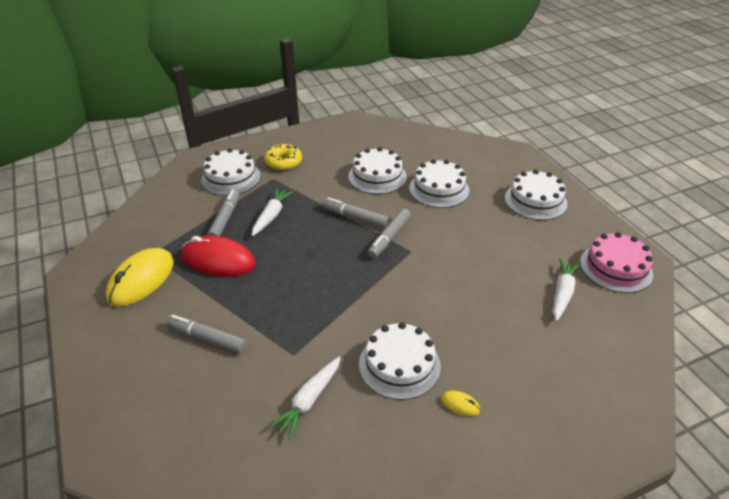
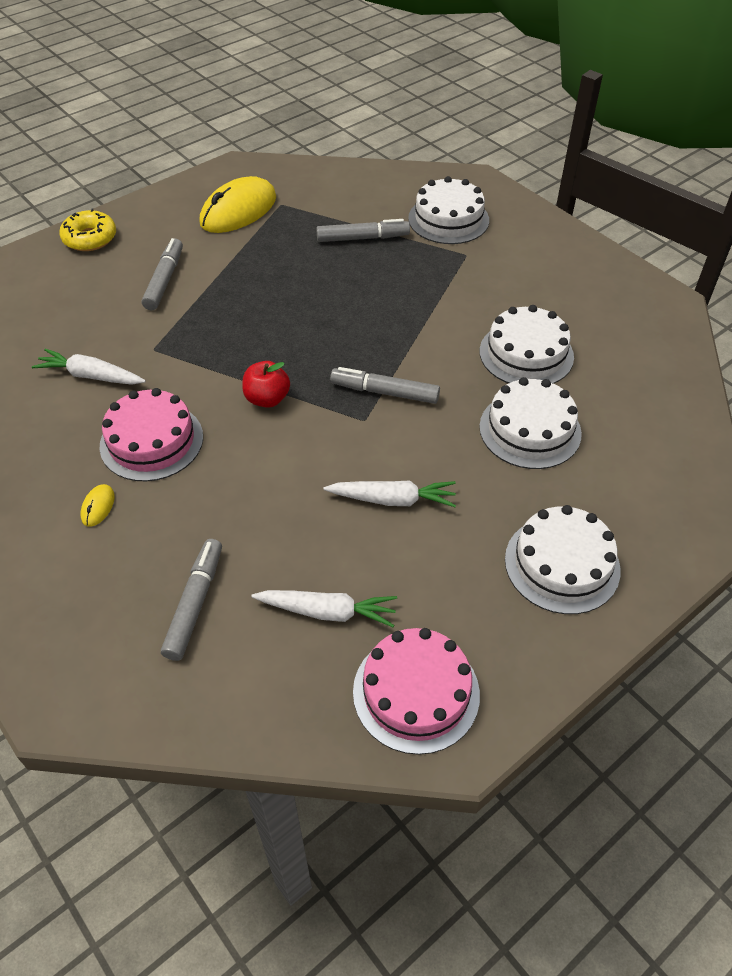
camera: 75 degrees right, 10 degrees up
yellow mouse [105,248,174,307] -> yellow mouse turned 60 degrees counterclockwise [200,176,276,233]
red mouse [181,235,256,277] -> none
white carrot [252,188,293,236] -> white carrot moved to [323,480,456,507]
yellow donut [264,144,302,170] -> yellow donut moved to [59,209,116,251]
grey marker [322,197,389,228] -> grey marker moved to [161,539,222,661]
white cake [359,322,441,400] -> pink cake [100,388,203,481]
none -> red apple [242,361,290,408]

